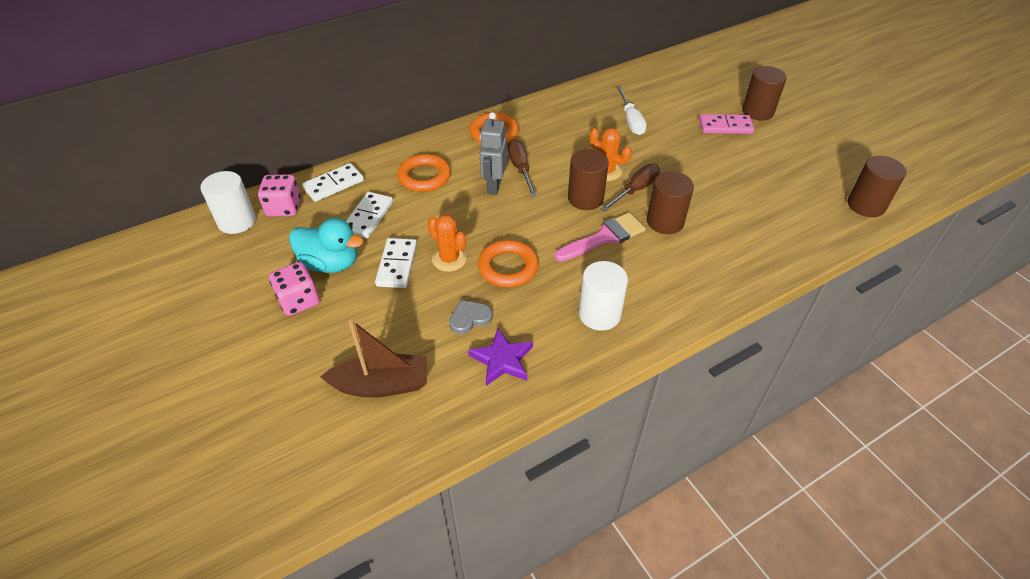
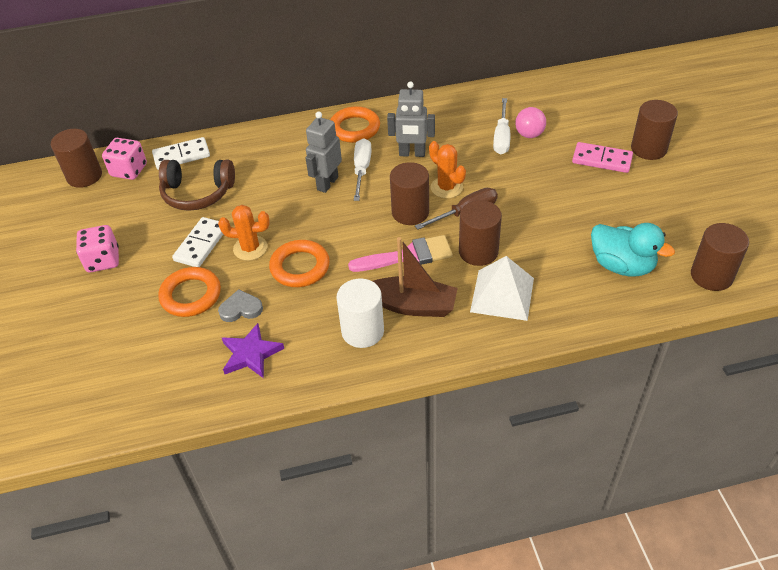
camera: 20 degrees right, 0 degrees up
white cylinder [201,171,256,234] -> brown cylinder [51,129,102,188]
turquoise duck [289,218,364,273] -> turquoise duck moved to [591,223,675,277]
brown boat [320,319,427,398] -> brown boat moved to [372,237,458,317]
white domino [346,192,393,238] -> brown headphones [159,160,235,211]
orange ring [397,154,451,192] -> orange ring moved to [158,267,221,317]
orange cactus [427,215,467,272] -> orange cactus turned 60 degrees counterclockwise [218,205,270,261]
brown screwdriver [507,139,537,197] -> white screwdriver [354,138,372,201]
none -> grey robot [387,81,435,157]
none -> white pyramid [470,256,534,321]
none -> pink ball [515,107,546,138]

